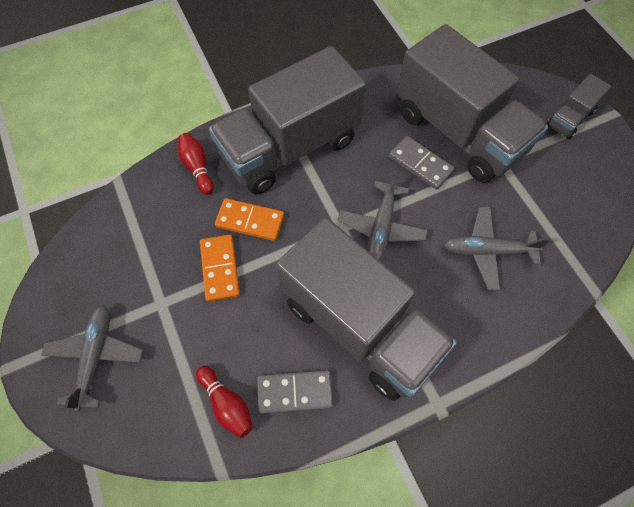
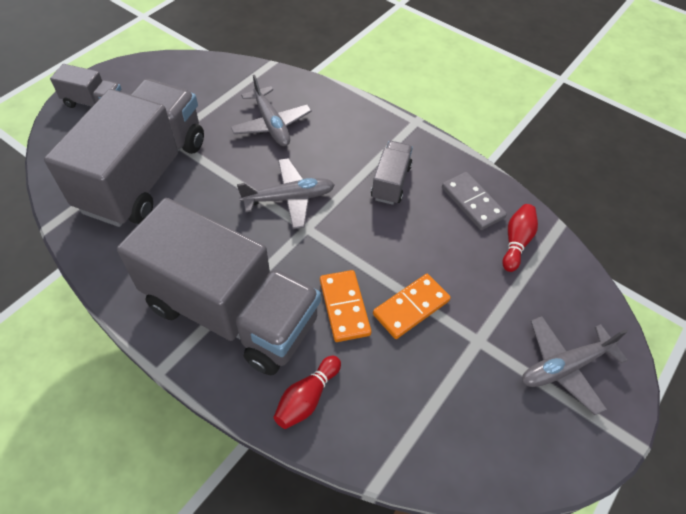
camera: 120 degrees left, 10 degrees down
grey truck [276,217,457,401] -> grey truck [371,141,413,205], size x0.44
grey domino [389,136,455,190] -> none

